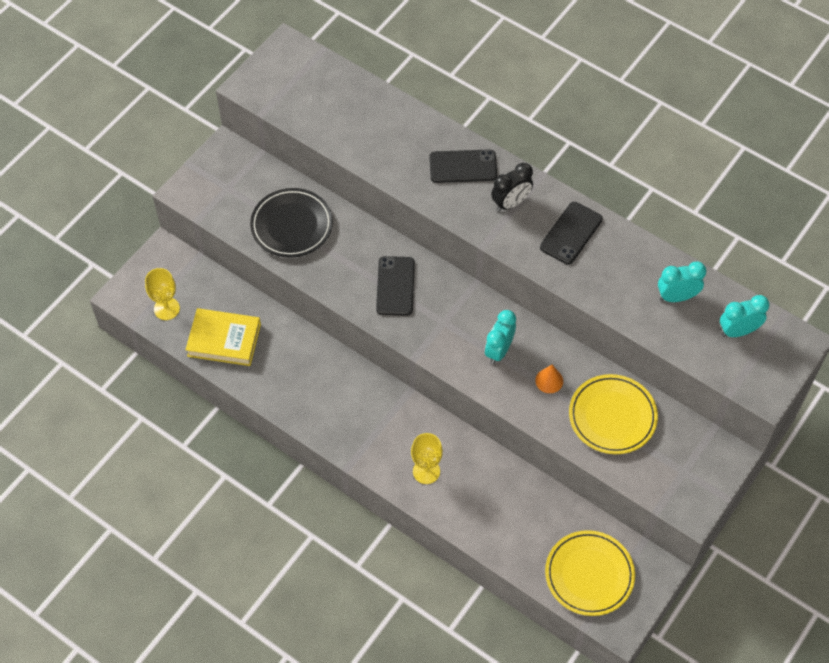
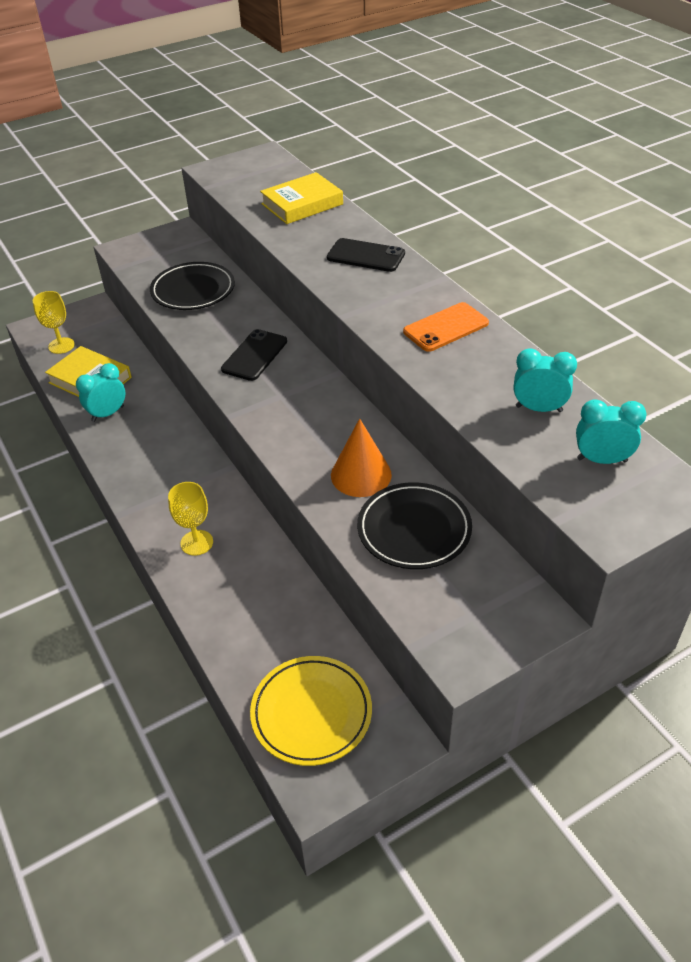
camera: 25 degrees right, 15 degrees down
turquoise clock [485,310,516,364] -> turquoise clock moved to [76,363,125,422]
black clock [491,163,533,212] -> none
orange cone [535,365,563,393] -> orange cone [331,418,392,497], size x1.77
black phone [540,202,603,265] -> orange phone [403,302,489,352]
yellow plate [569,374,658,454] -> black plate [357,482,472,569]
none -> yellow book [260,172,343,224]

